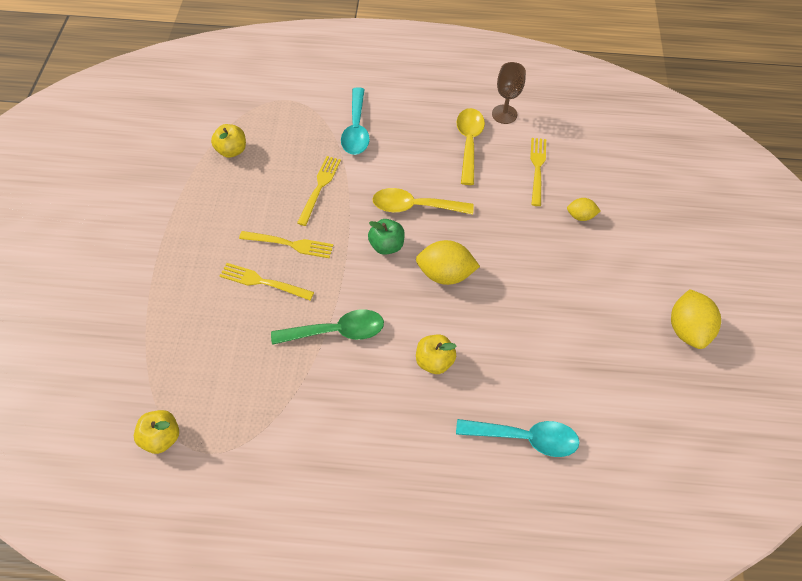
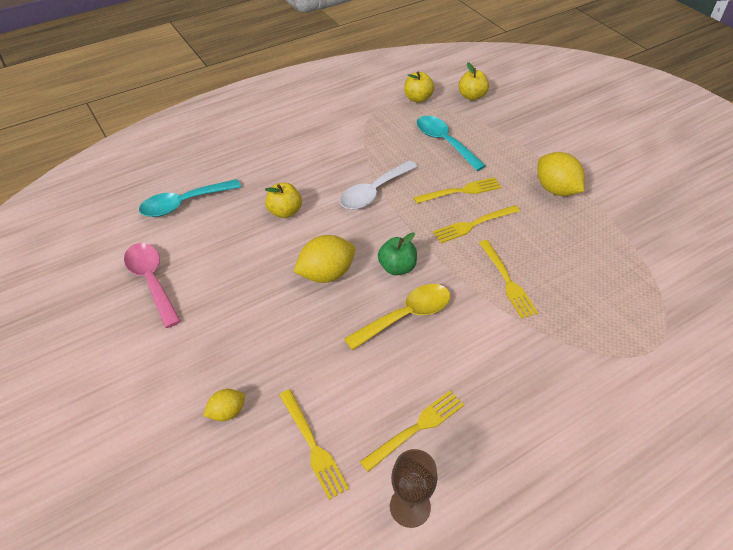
camera: 145 degrees right, 10 degrees down
yellow apple [211,124,246,158] -> yellow apple moved to [458,62,489,100]
green spoon [271,309,384,345] -> white spoon [340,160,418,210]
turquoise spoon [341,87,370,155] -> turquoise spoon moved to [417,116,486,171]
yellow spoon [457,108,485,185] -> yellow fork [360,391,464,472]
yellow lemon [671,289,721,349] -> yellow lemon moved to [537,152,585,196]
none -> pink spoon [124,243,181,328]

